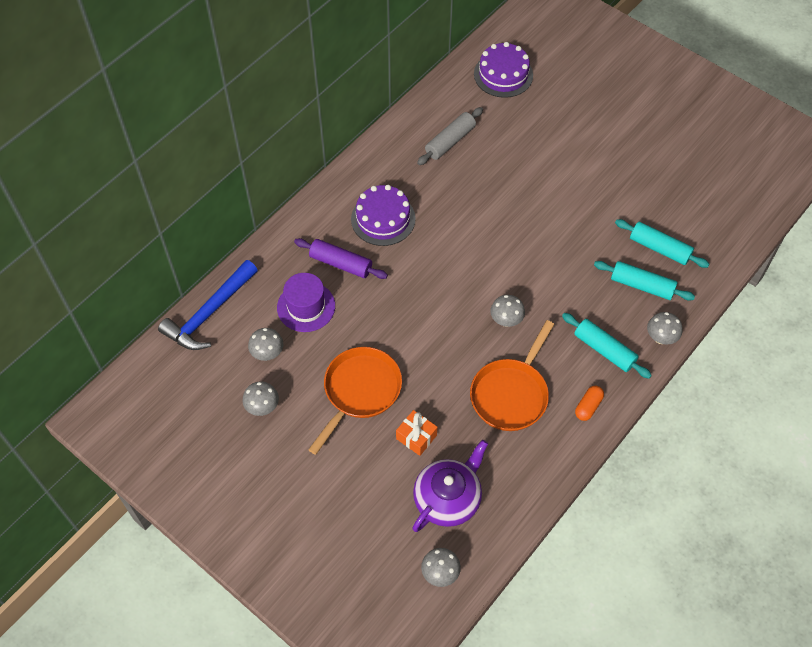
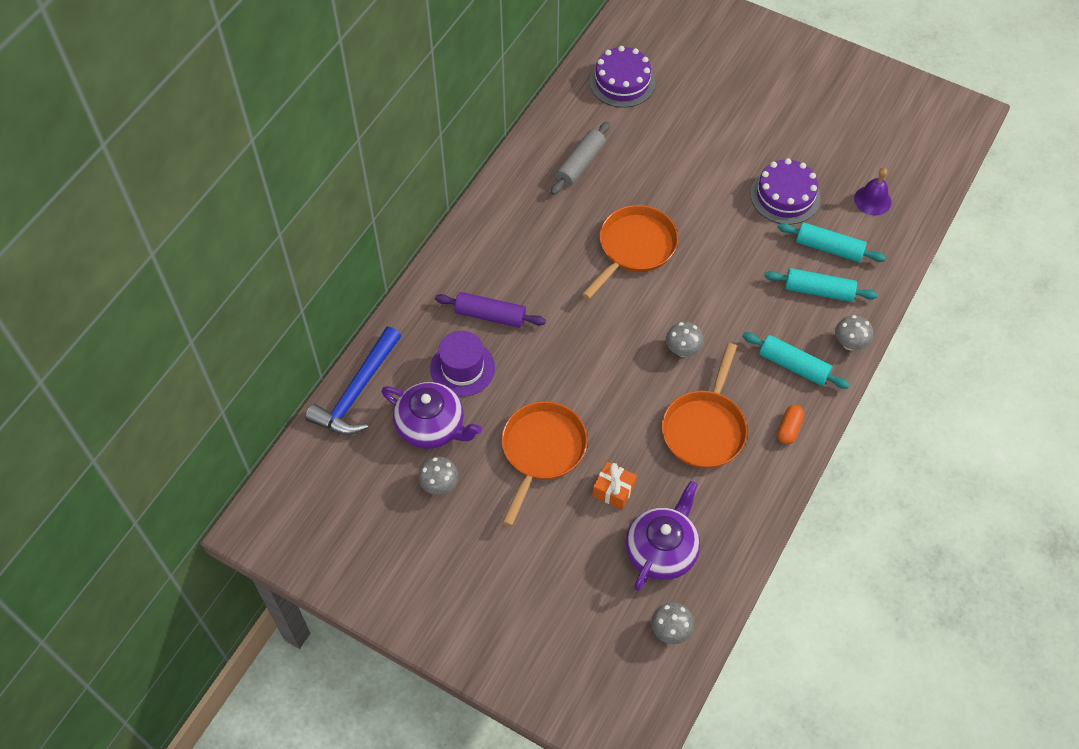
camera: 10 degrees left, 0 degrees up
grey mushroom [248,328,283,361] -> purple teapot [381,382,482,449]
purple cake [351,185,416,246] -> purple cake moved to [751,158,820,225]
none -> orange pan [582,205,678,299]
none -> purple bell [854,168,891,215]

